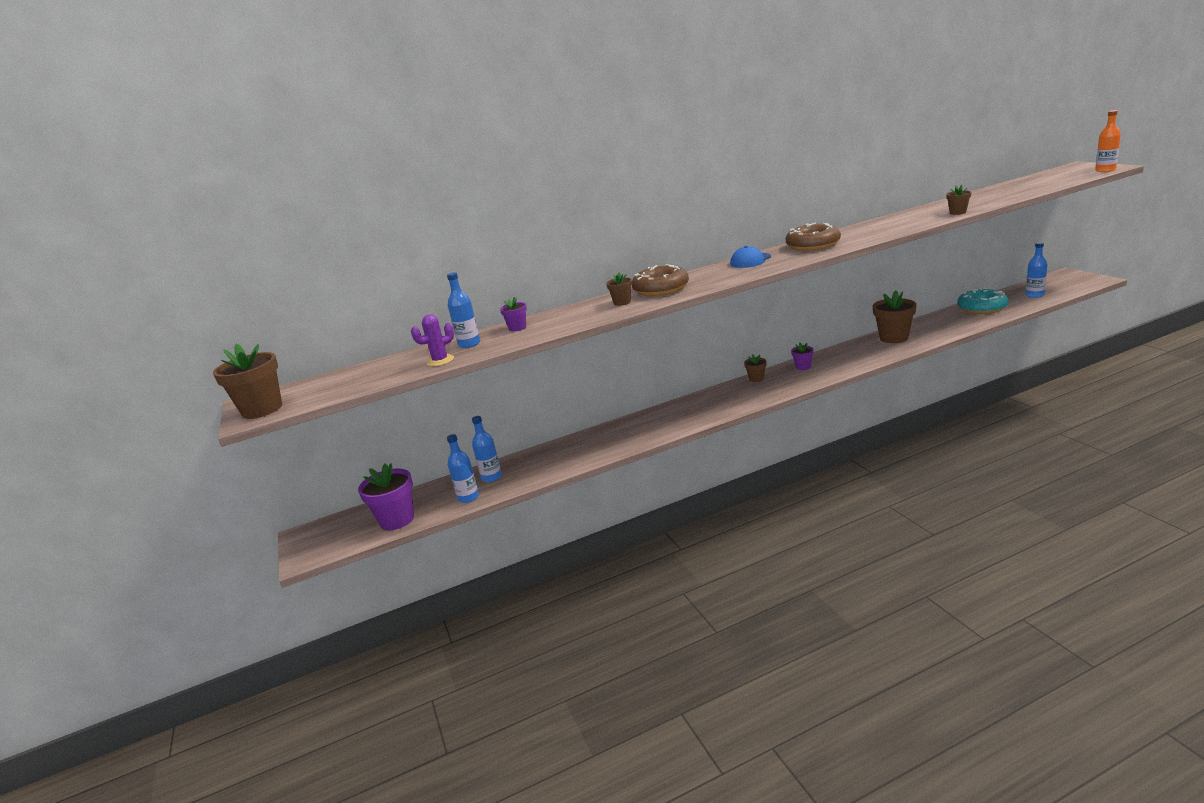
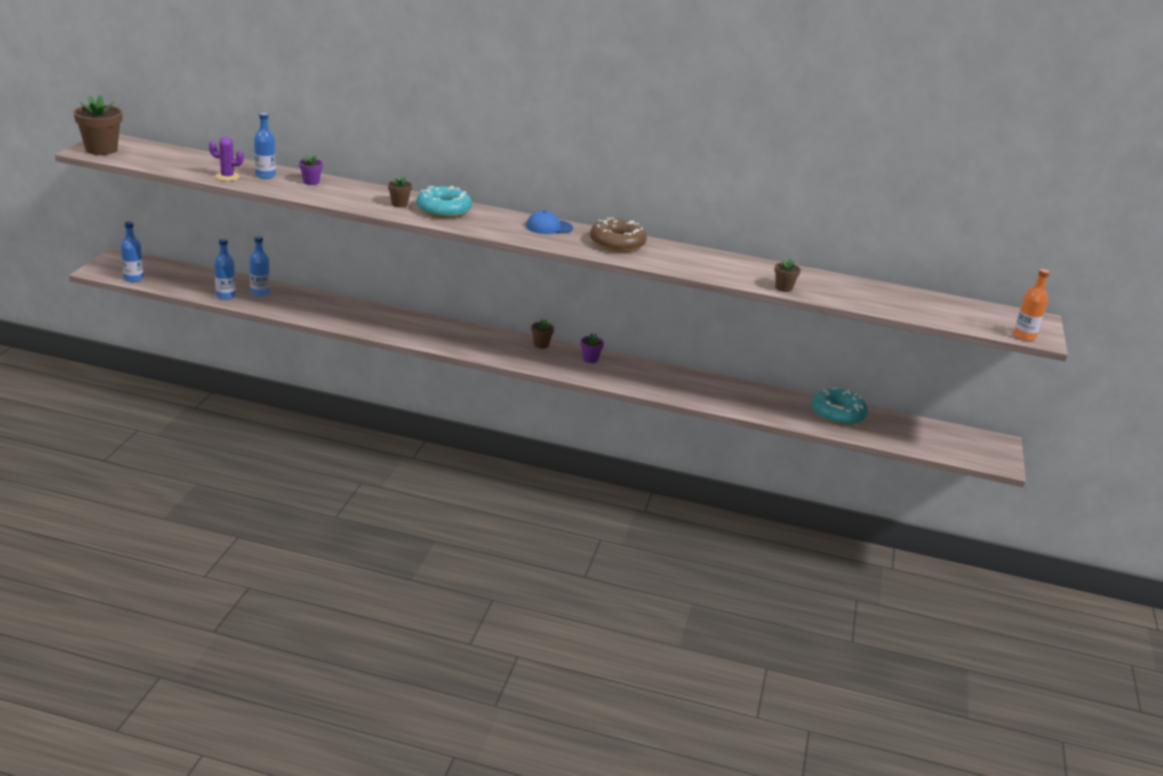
camera: 30 degrees right, 5 degrees up
purple flower pot [358,463,414,530] -> none
brown donut [632,265,689,296] -> turquoise donut [416,186,472,218]
brown flower pot [873,290,917,343] -> none
blue bottle [1026,242,1047,298] -> blue bottle moved to [121,221,144,282]

